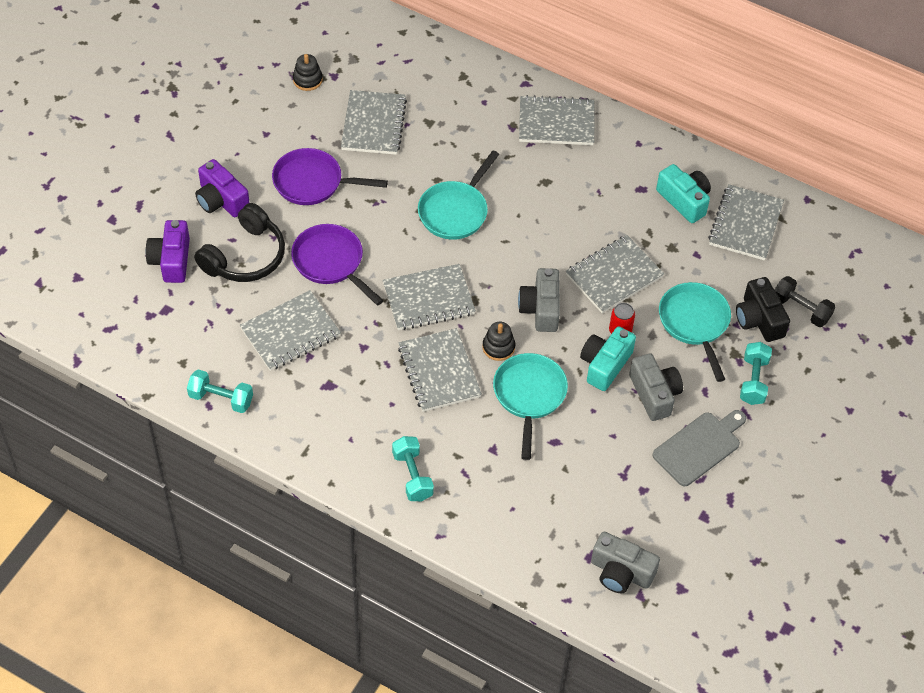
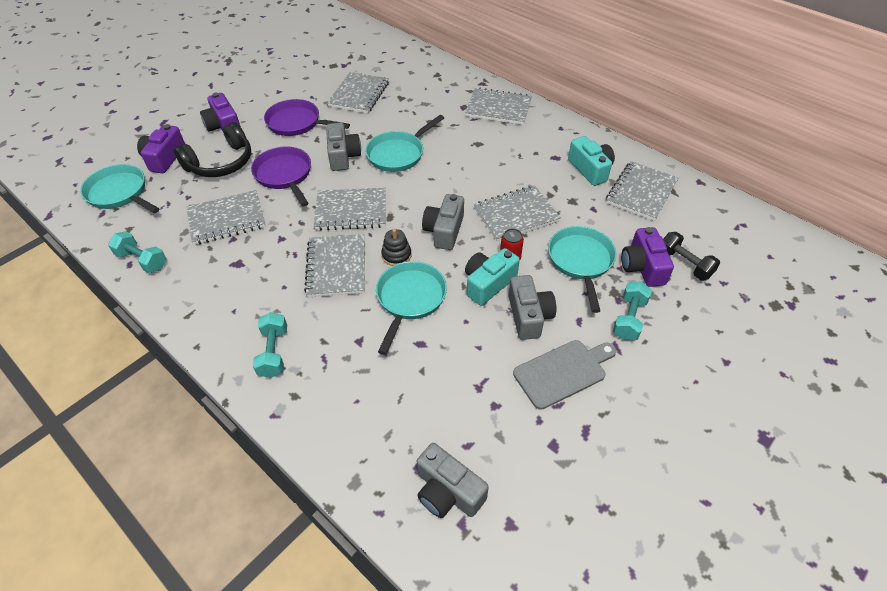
camera: 15 degrees right, 5 degrees down
black stacking toy [293,54,323,91] -> none
black camera [736,277,790,342] -> purple camera [621,227,674,287]
none -> turquoise pan [80,164,160,213]
none -> grey camera [326,123,361,171]

